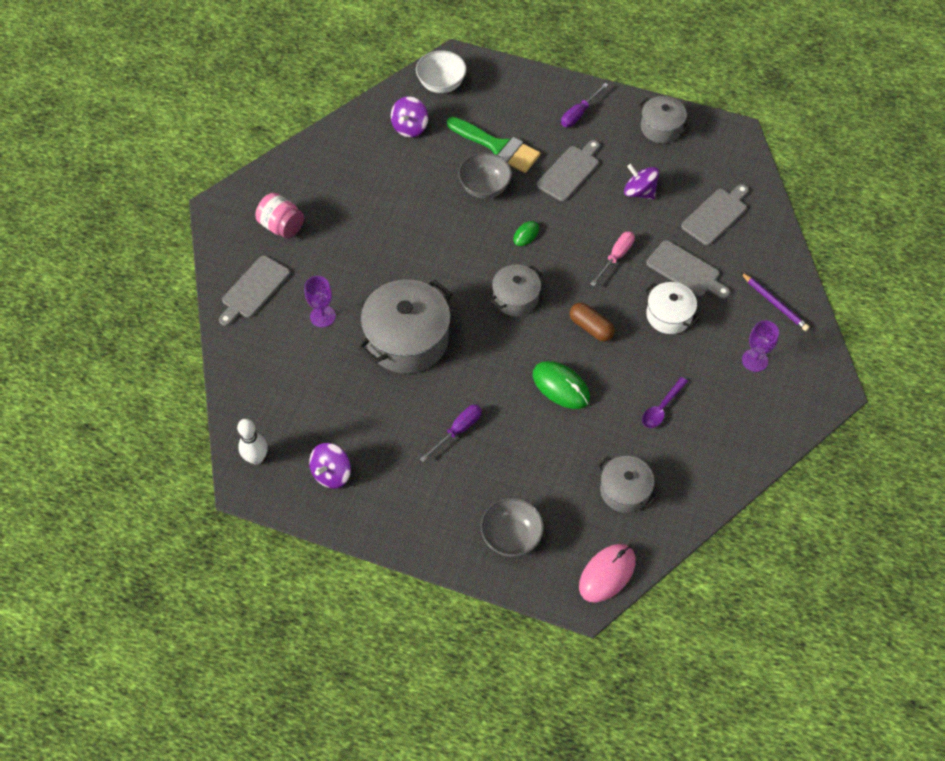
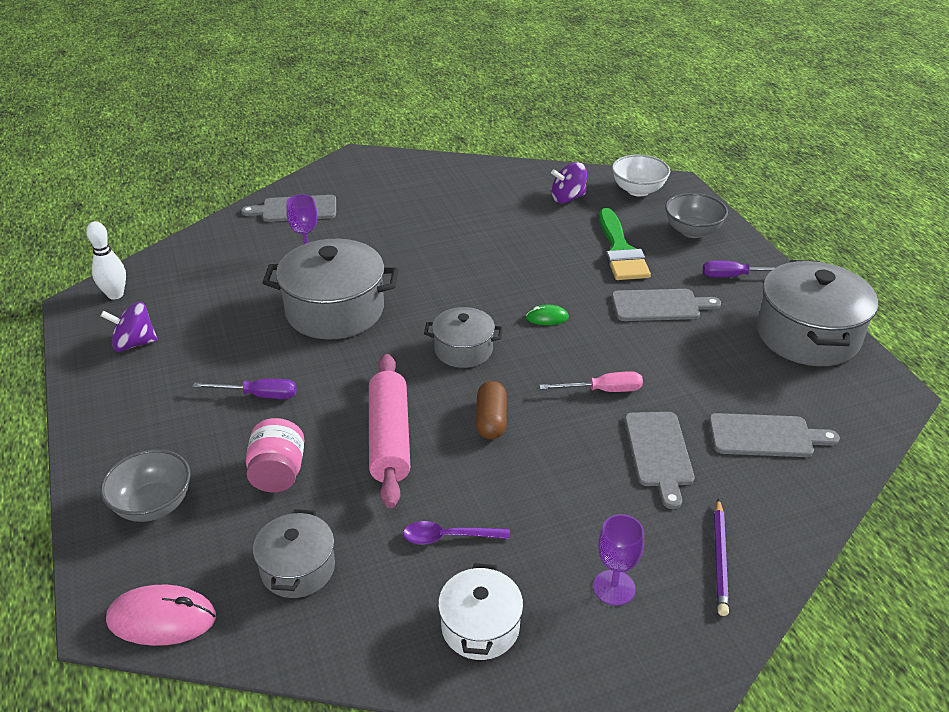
camera: 50 degrees right, 20 degrees down
pink jar [255,193,304,239] -> pink jar moved to [246,418,305,492]
grey bowl [458,153,512,199] -> grey bowl moved to [665,193,728,238]
green mouse [533,361,590,409] -> pink rolling pin [369,354,410,508]
purple spinning top [624,164,659,200] -> none
grey pot [639,96,689,143] -> grey pot [757,260,878,366], size x1.77
white pot [645,282,699,334] -> white pot moved to [438,563,523,660]

